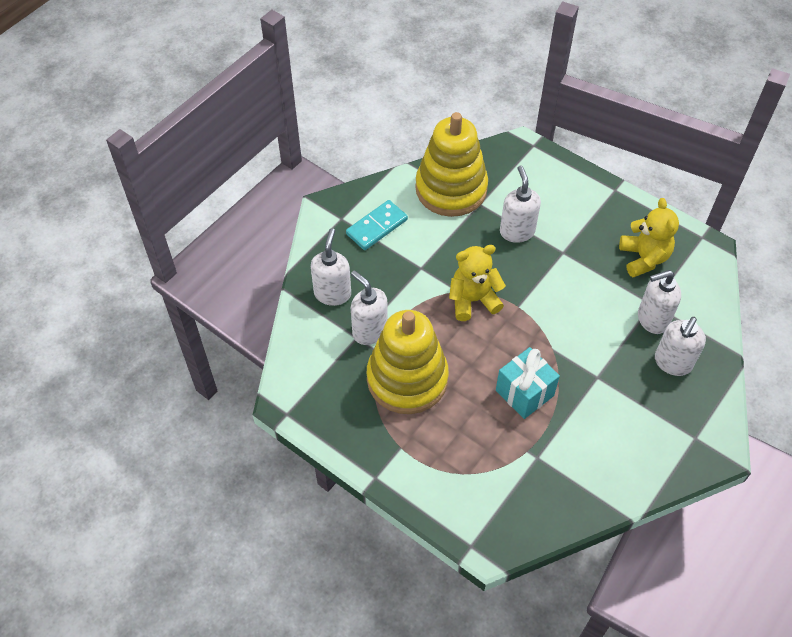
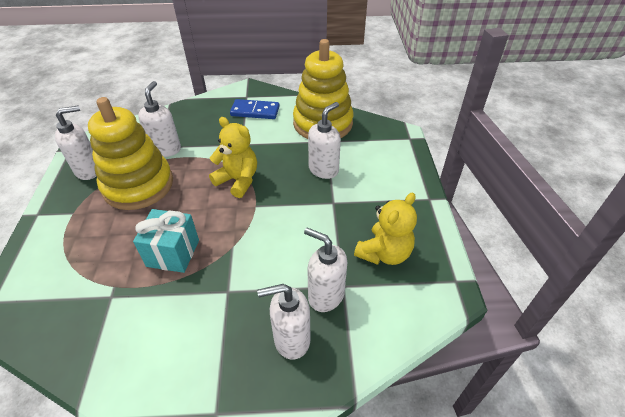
camera: 50 degrees right, 10 degrees down
white soap dispenser [311,228,351,306] -> white soap dispenser moved to [55,105,96,180]
turquoise domino [346,200,408,250] -> blue domino [230,99,280,119]

